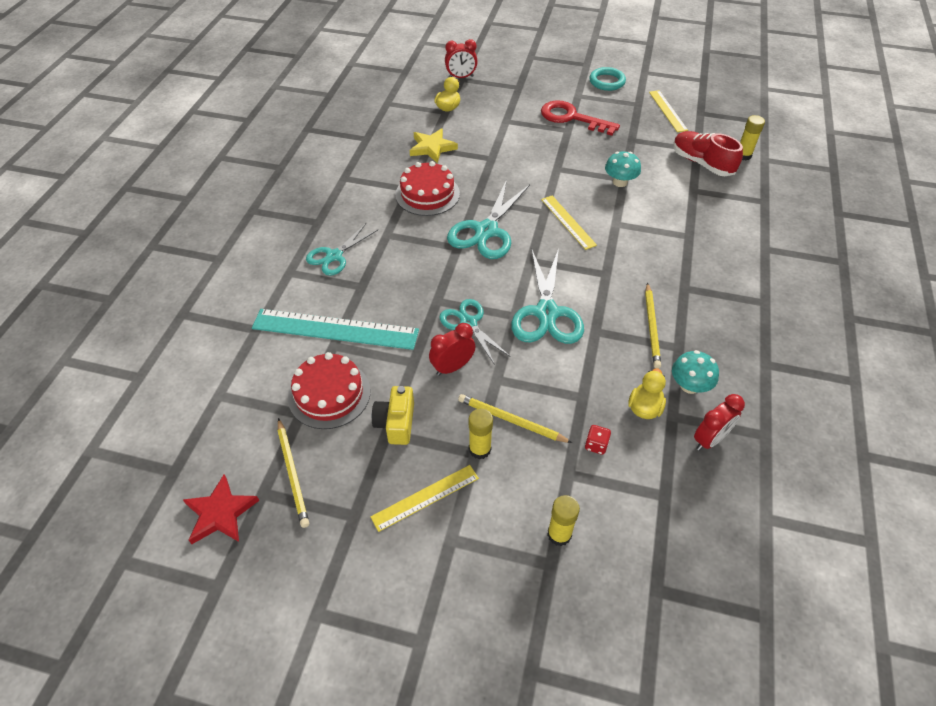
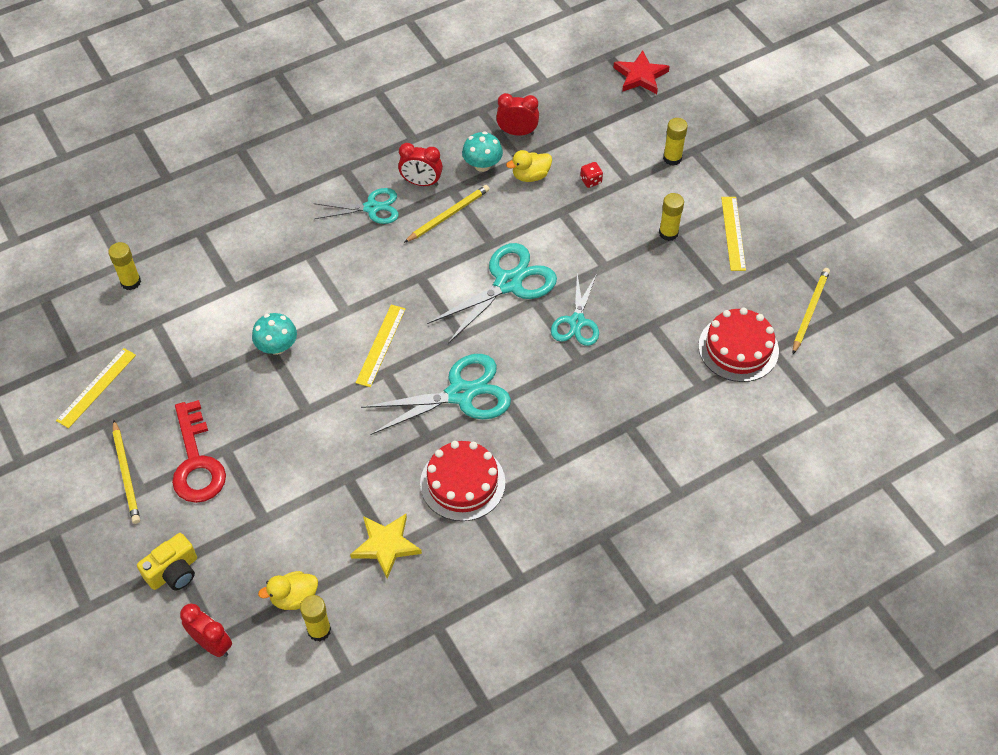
camera: 135 degrees left, 5 degrees up
red star [183,474,259,544] -> red star moved to [613,50,670,94]
turquoise ruler [252,309,419,350] -> none
turquoise scissors [306,224,378,276] -> turquoise scissors moved to [314,188,399,224]
yellow ruler [371,465,479,532] -> yellow ruler turned 75 degrees clockwise [721,197,746,271]
yellow camera [372,386,414,445] -> yellow camera moved to [137,533,197,590]
red clock [429,323,475,376] -> red clock moved to [398,143,443,186]
yellow pencil [458,394,572,443] -> yellow pencil moved to [113,420,140,524]
turquoise ring [589,67,626,91] -> none
red shoe [673,131,743,176] -> none
none -> yellow glue stick [300,595,331,641]

